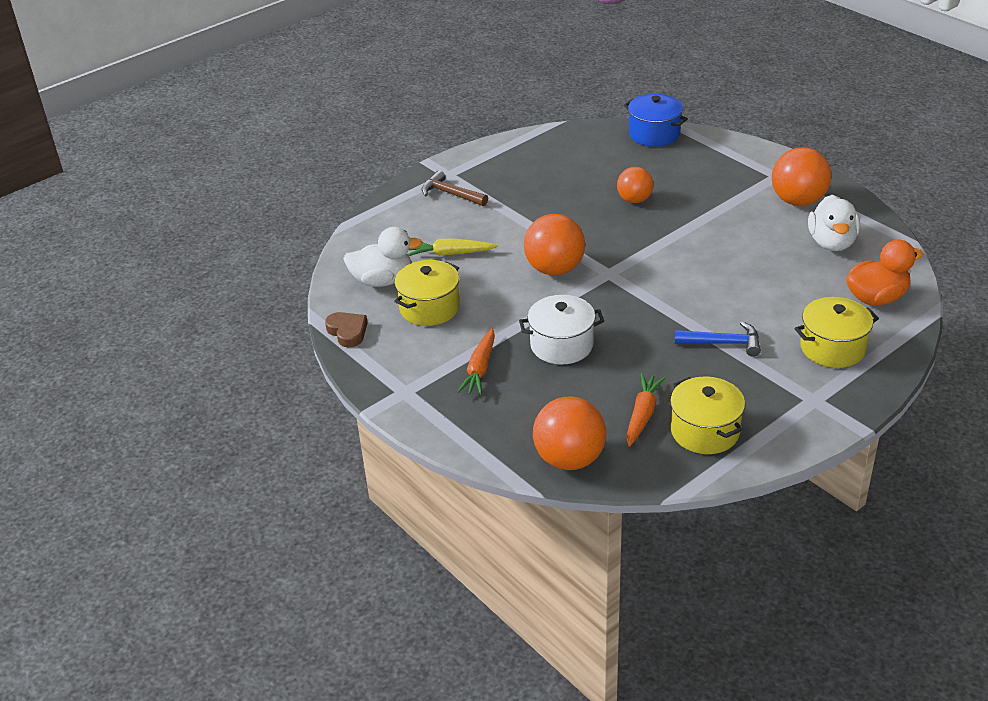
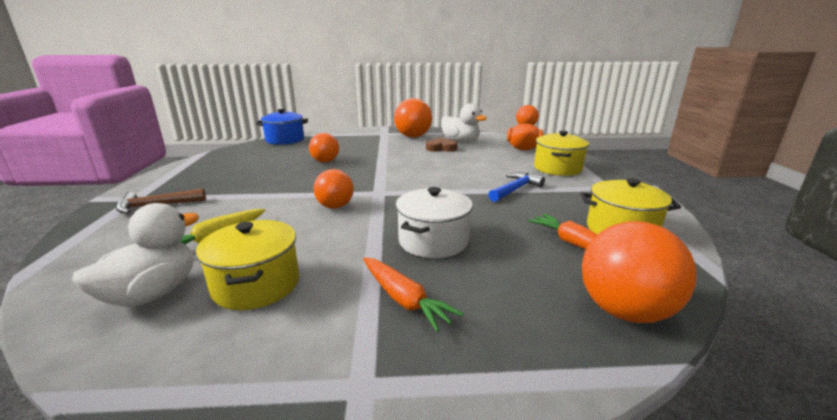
camera: 55 degrees left, 15 degrees down
brown heart [325,312,367,347] -> brown heart moved to [426,138,458,152]
orange ball [524,214,585,275] -> orange ball [313,169,354,209], size x0.64

